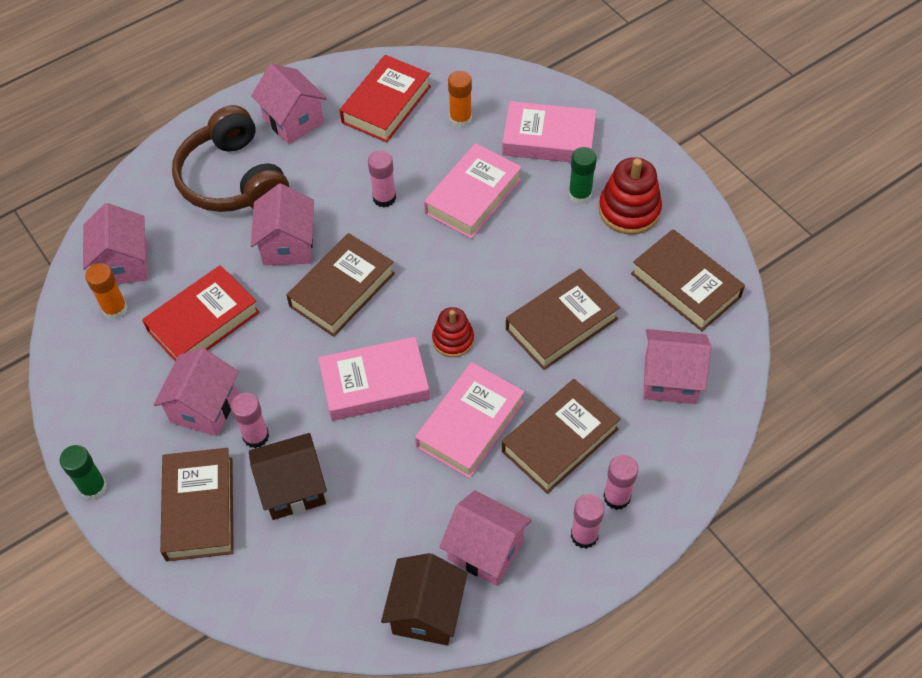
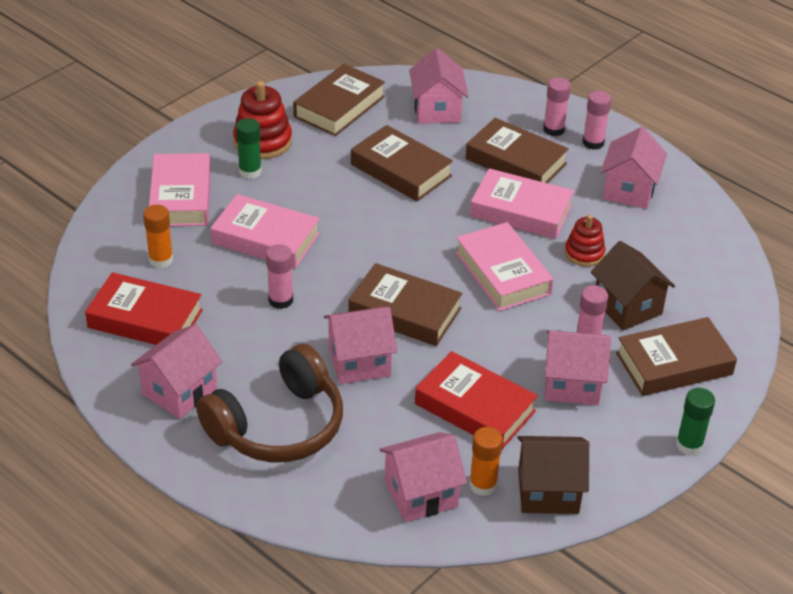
camera: 105 degrees left, 15 degrees down
brown house [381,553,468,645] -> brown house moved to [517,436,589,514]
red stacking toy [432,307,474,357] -> red stacking toy moved to [565,215,605,267]

